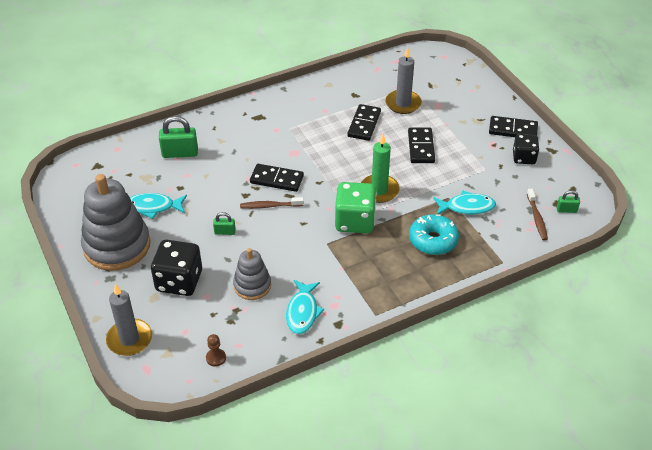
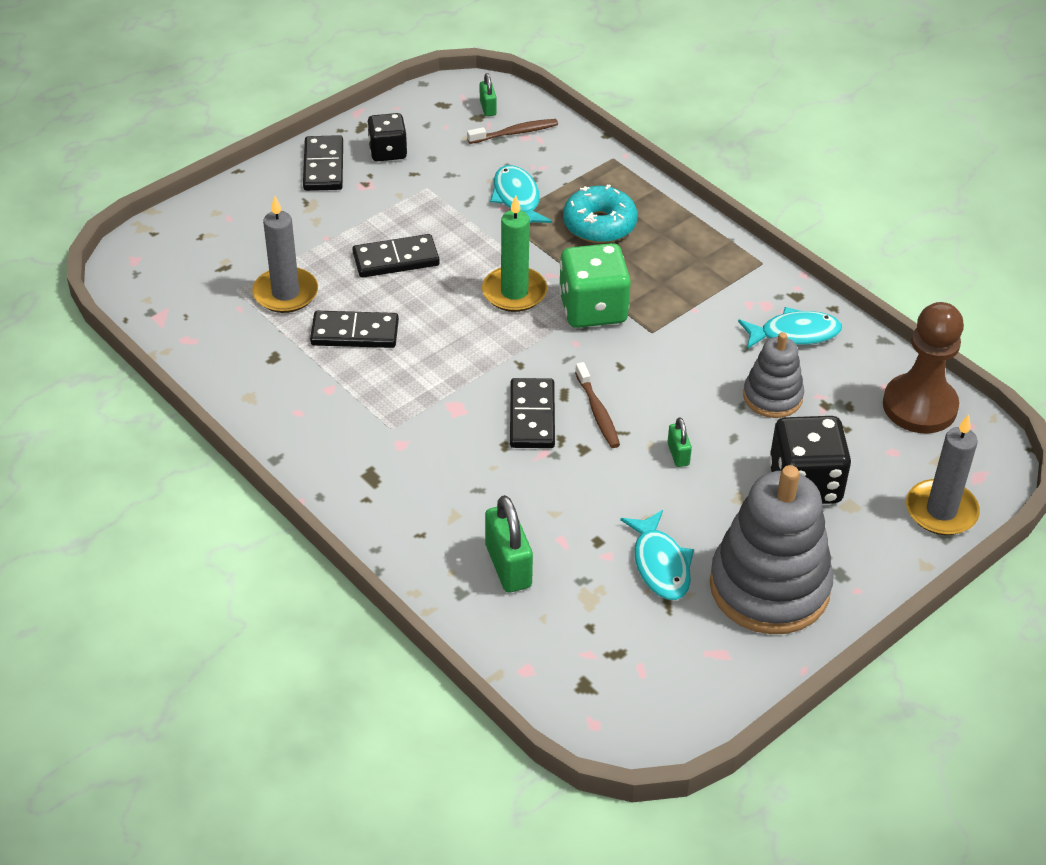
camera: 105 degrees left, 0 degrees up
brown pawn [206,334,226,367] -> brown pawn [883,302,964,433], size x2.48

